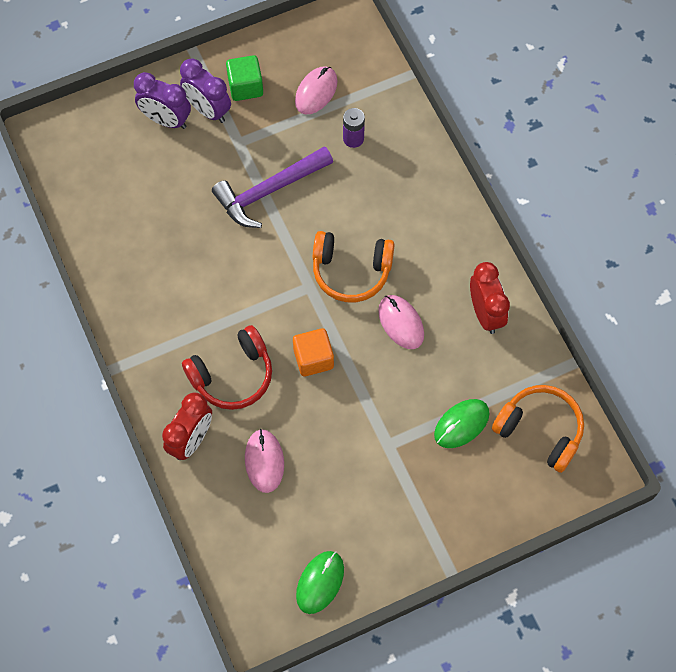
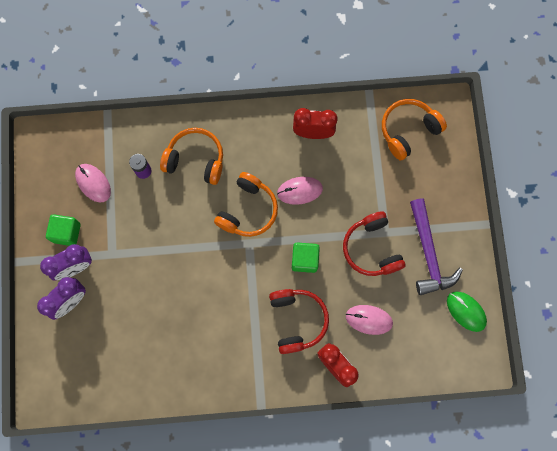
camera: 70 degrees left, 10 degrees up
purple hammer [212,146,333,228] -> purple hammer moved to [410,198,463,295]
orange cube [293,328,334,377] -> green cube [292,243,320,273]
green mouse [434,399,489,448] -> none
none -> orange headphones [160,128,223,185]
none -> red headphones [343,211,406,276]

